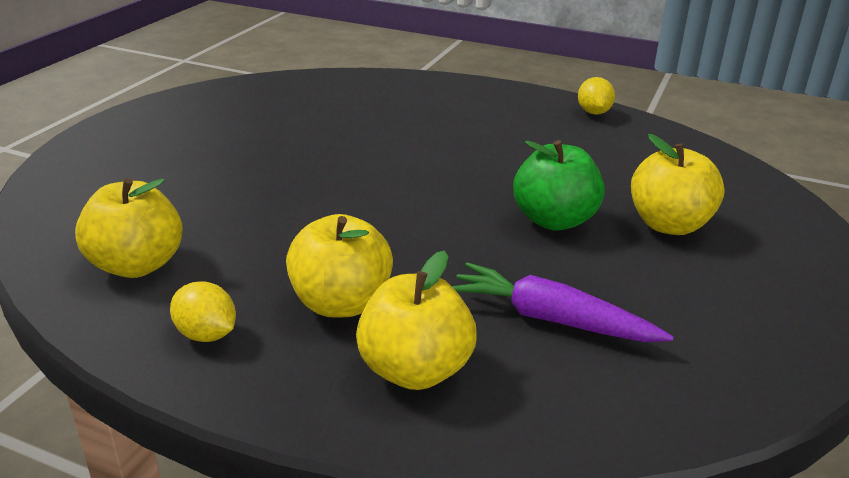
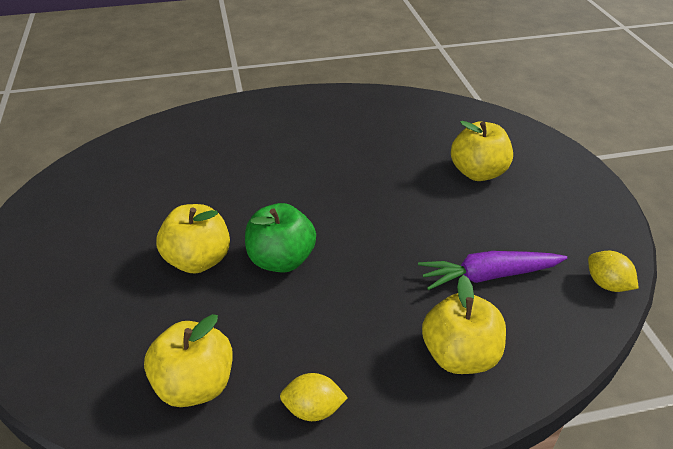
camera: 35 degrees left, 10 degrees up
yellow apple [286,214,393,318] -> yellow apple moved to [156,204,230,274]
green apple [513,140,605,231] -> green apple moved to [245,203,316,273]
yellow lemon [578,77,615,115] -> yellow lemon moved to [588,251,639,292]

